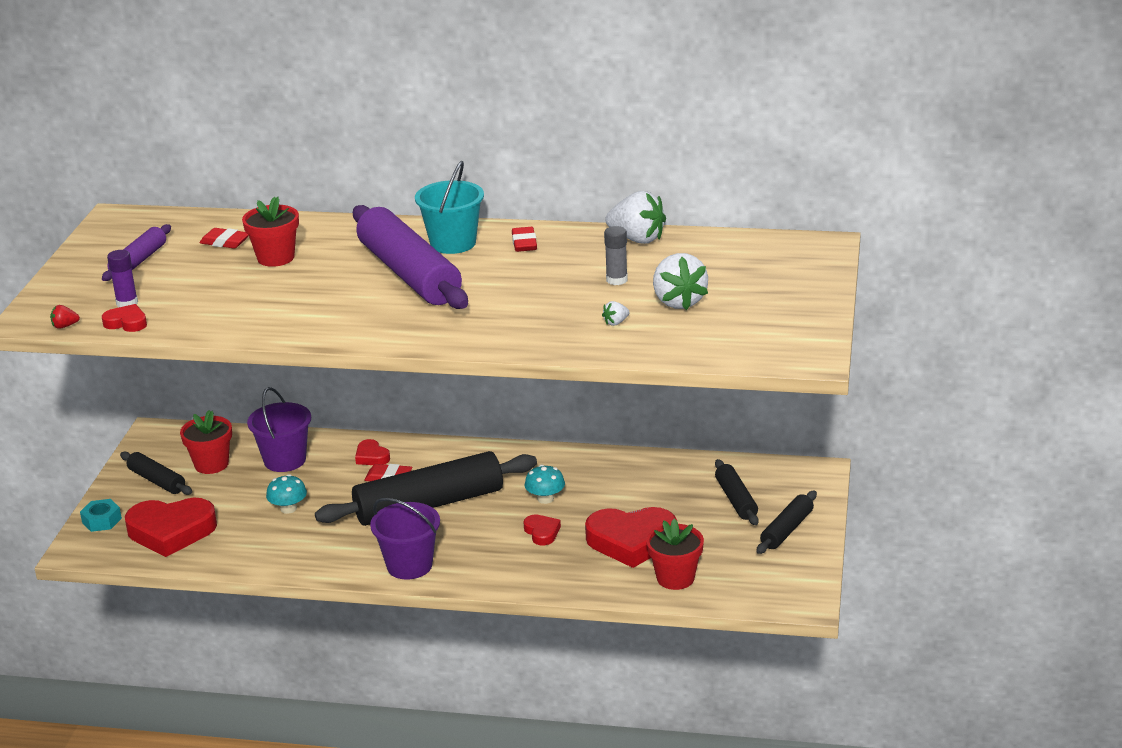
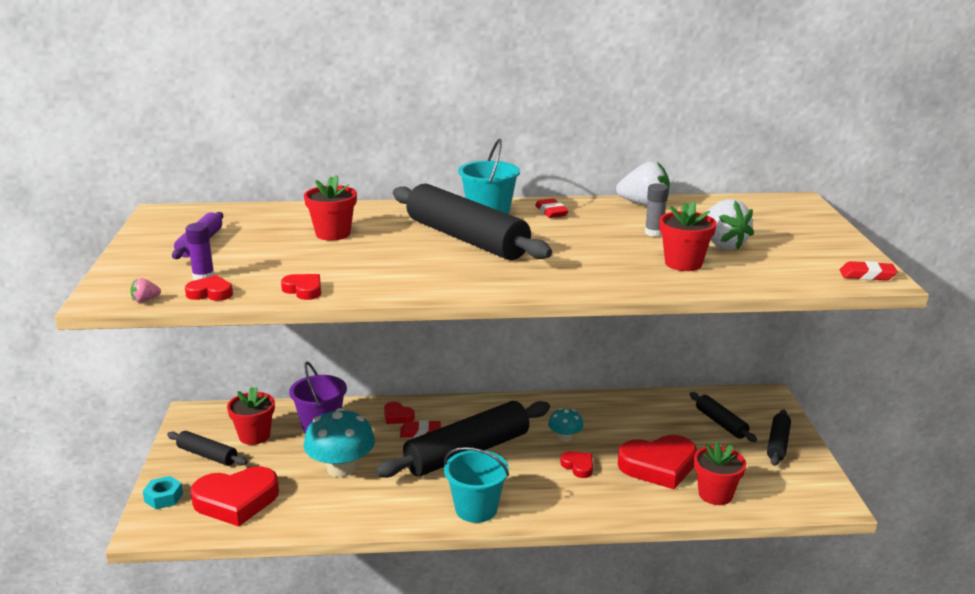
camera: 15 degrees left, 5 degrees down
red strawberry [50,305,80,329] -> pink strawberry [130,278,161,303]
red eraser [199,228,249,248] -> red eraser moved to [840,261,898,280]
turquoise mushroom [266,474,307,514] -> turquoise mushroom [304,408,375,477], size x1.90
purple rolling pin [353,205,468,309] -> black rolling pin [393,184,552,260]
purple bucket [370,498,440,580] -> turquoise bucket [444,447,509,523]
white strawberry [602,301,629,326] -> red flower pot [659,201,717,271]
none -> red heart [281,274,321,300]

